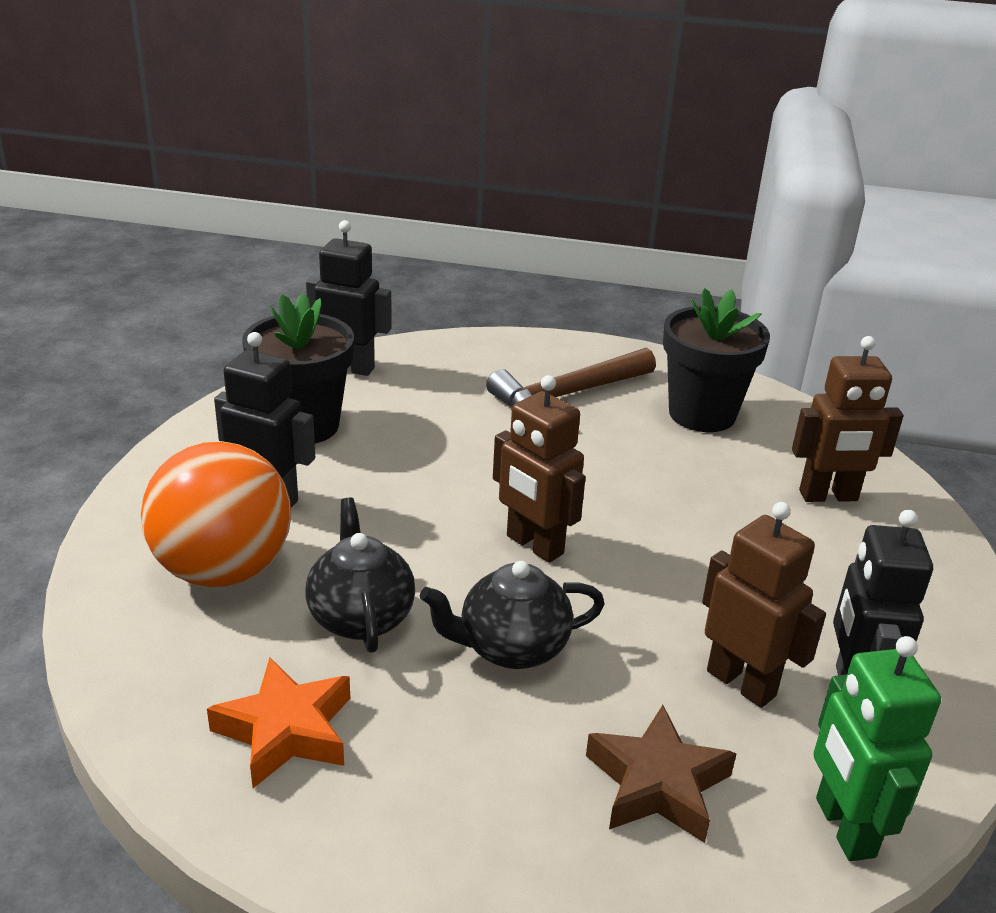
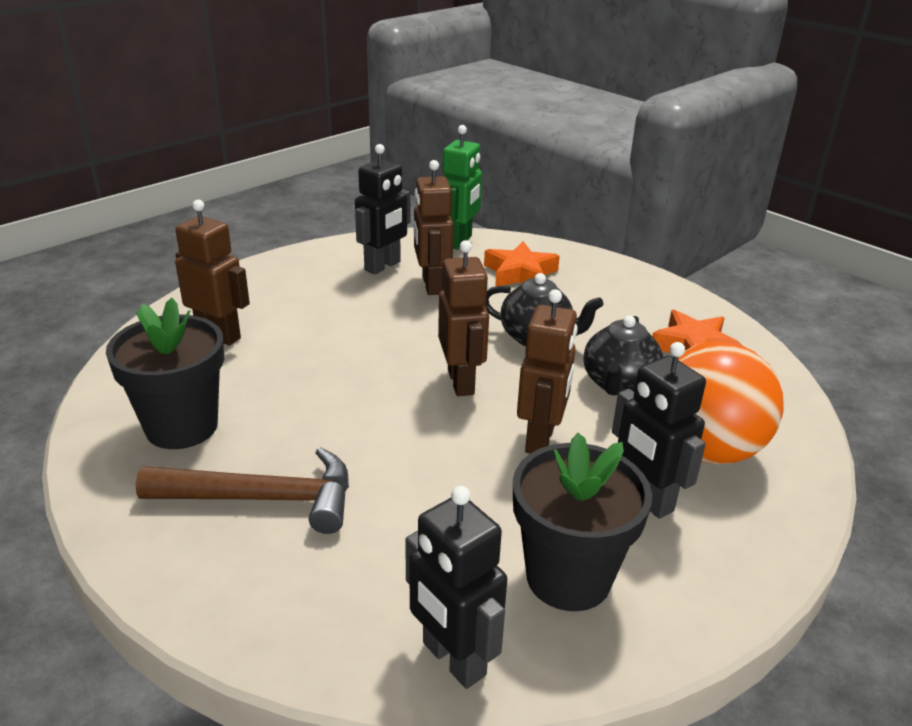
camera: 145 degrees left, 0 degrees up
brown star [586,705,737,843] -> orange star [484,241,560,287]
none -> brown robot [517,289,578,454]

